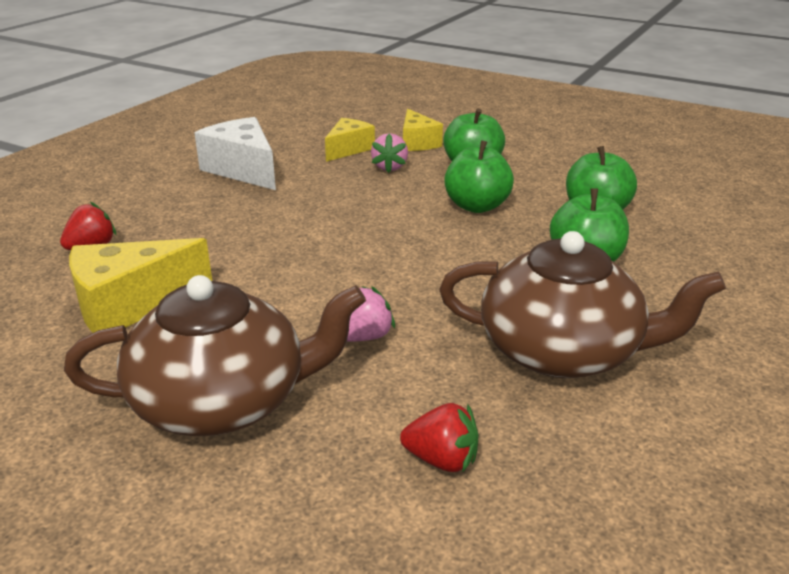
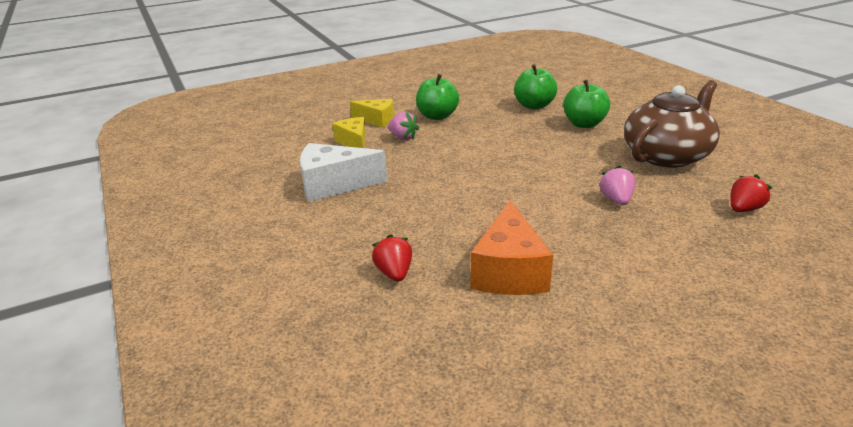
camera: 55 degrees left, 0 degrees up
brown teapot [64,275,366,436] -> none
yellow cheese [69,238,212,333] -> orange cheese [471,200,553,295]
green apple [444,140,514,213] -> none

